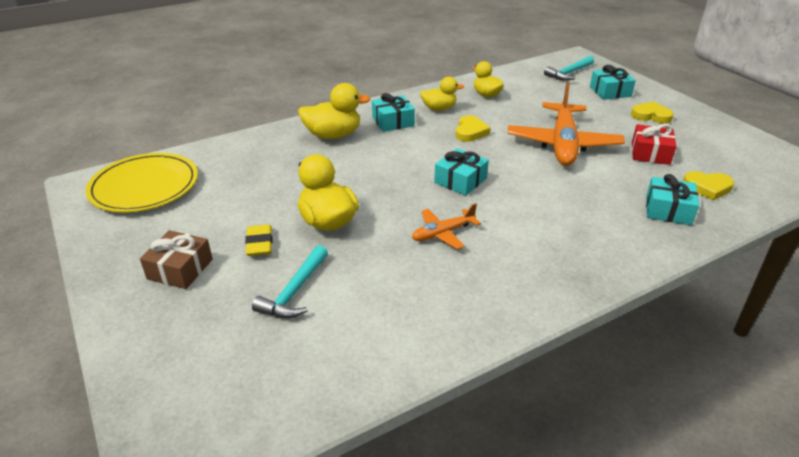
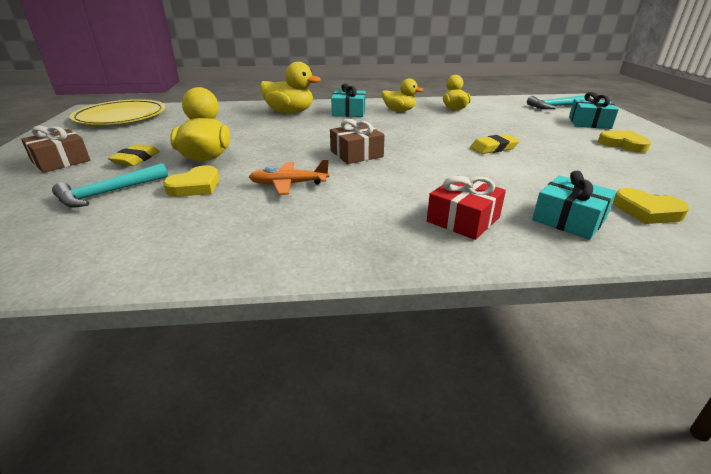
camera: 25 degrees right, 5 degrees down
turquoise gift [434,148,489,196] -> brown gift [330,119,385,164]
yellow heart [456,115,491,142] -> yellow heart moved to [163,165,219,197]
orange plane [507,82,625,166] -> yellow eraser [470,134,520,154]
red gift [632,124,676,165] -> red gift moved to [427,175,506,240]

